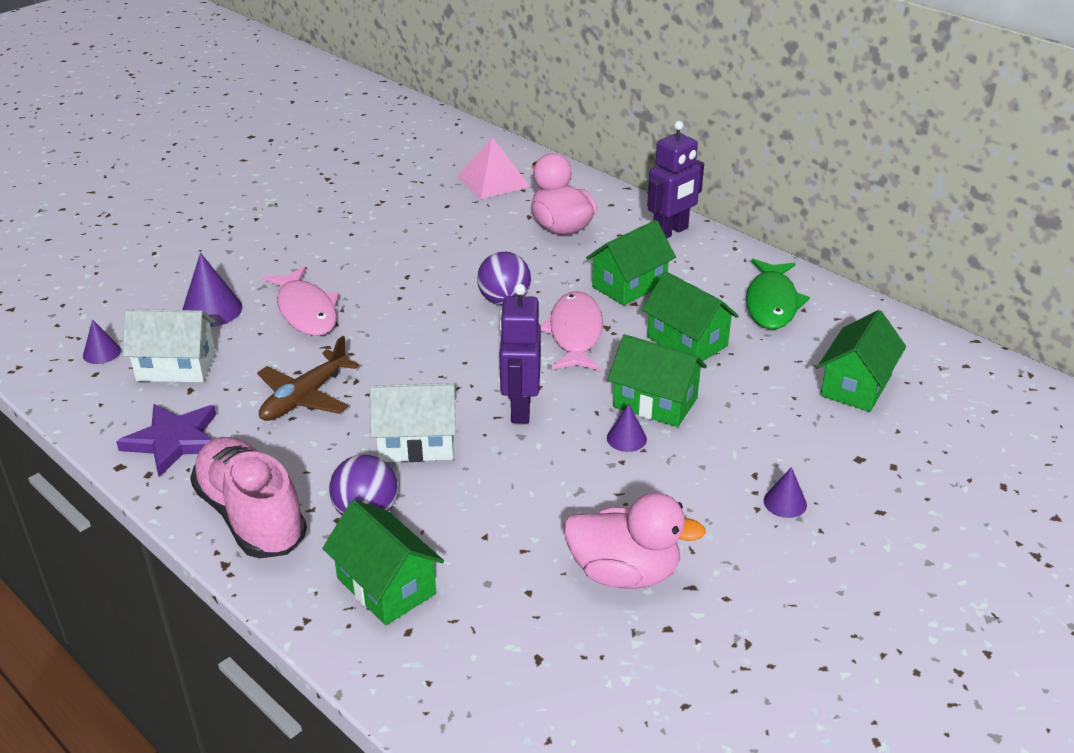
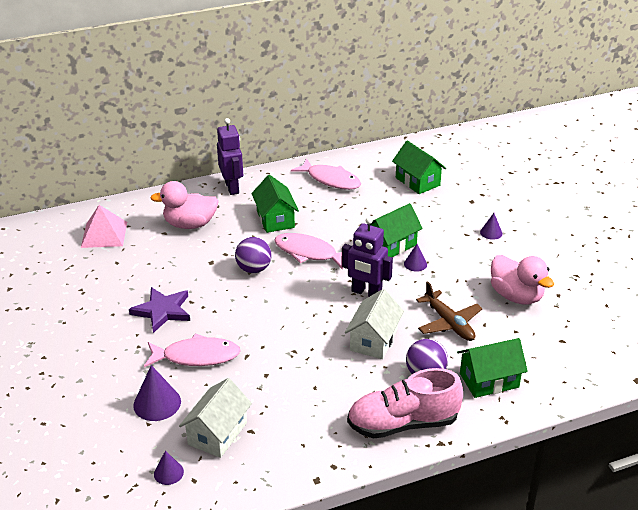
camera: 65 degrees left, 0 degrees up
purple star [116,404,216,477] -> purple star moved to [129,287,190,333]
brown plane [257,336,359,421] -> brown plane moved to [416,281,483,341]
pink duck [564,493,706,589] -> pink duck turned 105 degrees clockwise [491,255,554,305]
green house [642,271,739,361] -> none
green fish [746,259,810,329] -> pink fish [291,158,361,190]

